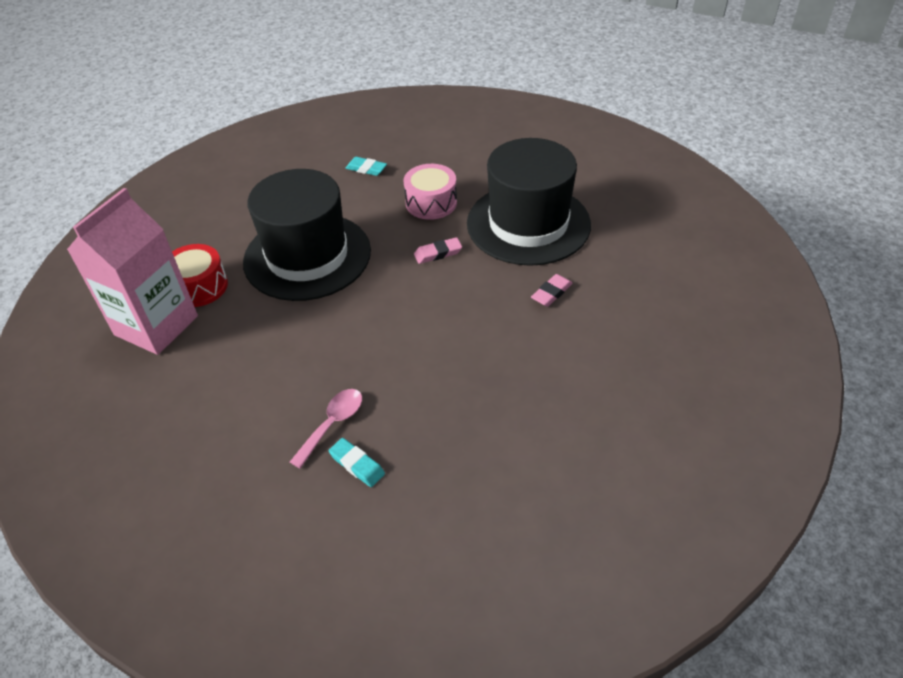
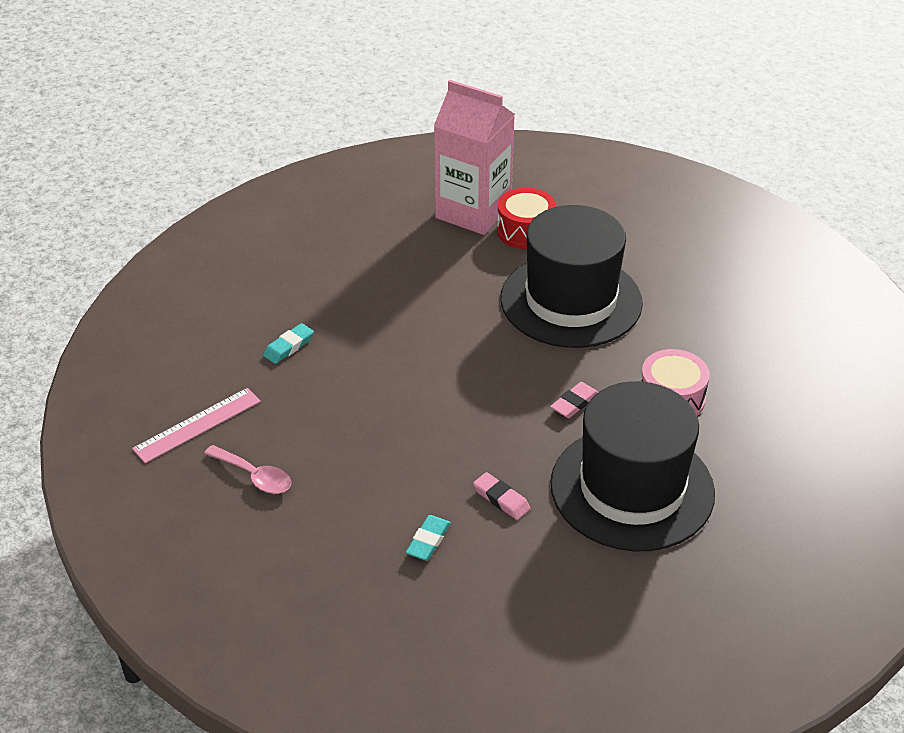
camera: 90 degrees right, 5 degrees down
pink spoon [290,389,362,469] -> pink spoon moved to [204,445,291,494]
turquoise eraser [345,157,387,176] -> turquoise eraser moved to [406,515,451,561]
pink eraser [414,237,462,264] -> pink eraser turned 60 degrees clockwise [550,382,598,418]
none -> pink ruler [132,388,261,463]

